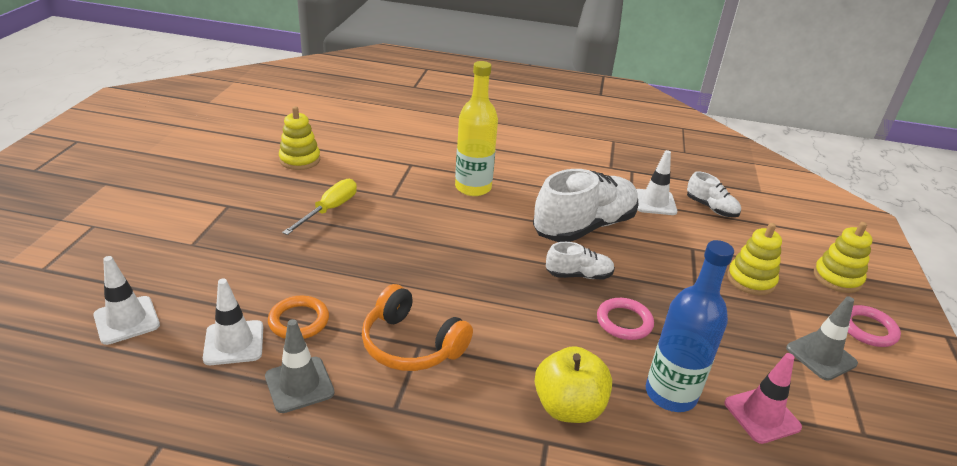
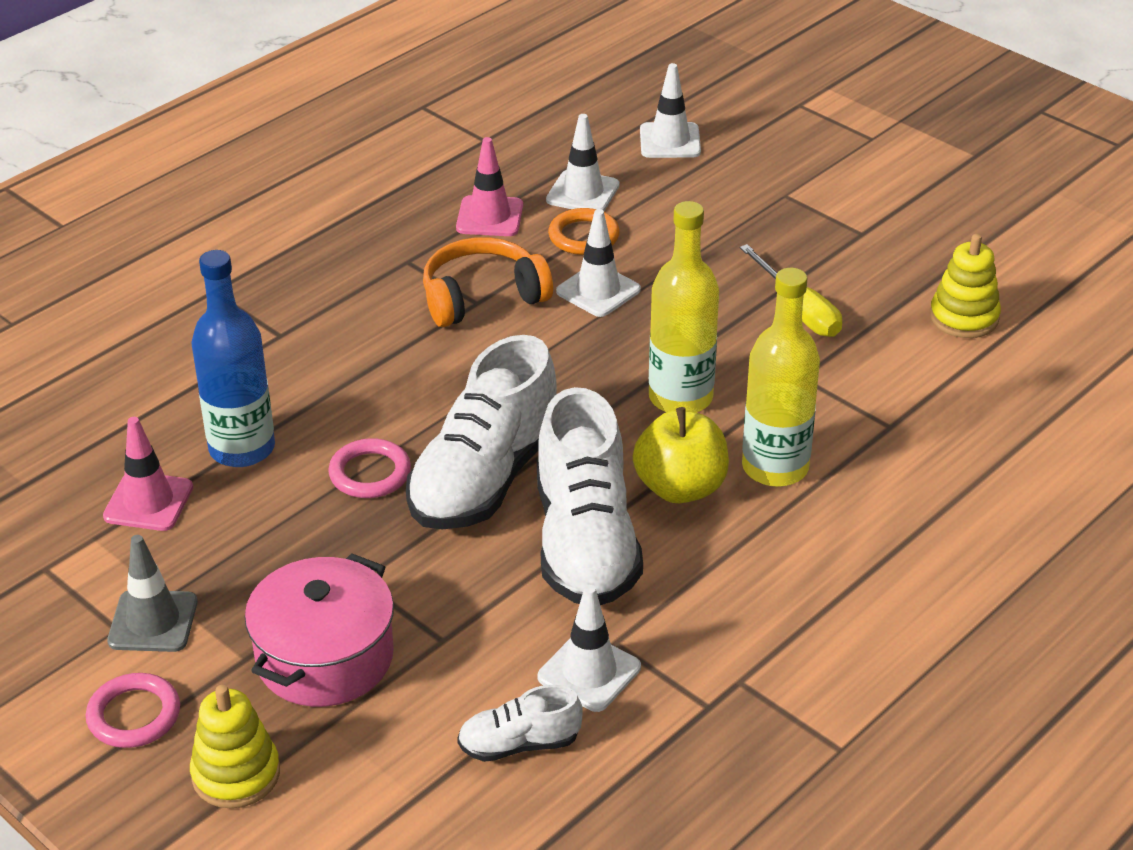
camera: 125 degrees right, 5 degrees up
grey traffic cone [265,319,335,413] -> pink traffic cone [456,137,523,236]
yellow apple [535,346,612,423] -> yellow apple moved to [633,407,729,503]
white shoe [546,242,615,279] -> white shoe [406,335,557,529], size x2.05
yellow stacking toy [727,223,782,295] -> pink pot [245,553,394,707]
none -> white traffic cone [556,209,641,317]
none -> yellow bottle [649,201,719,413]

